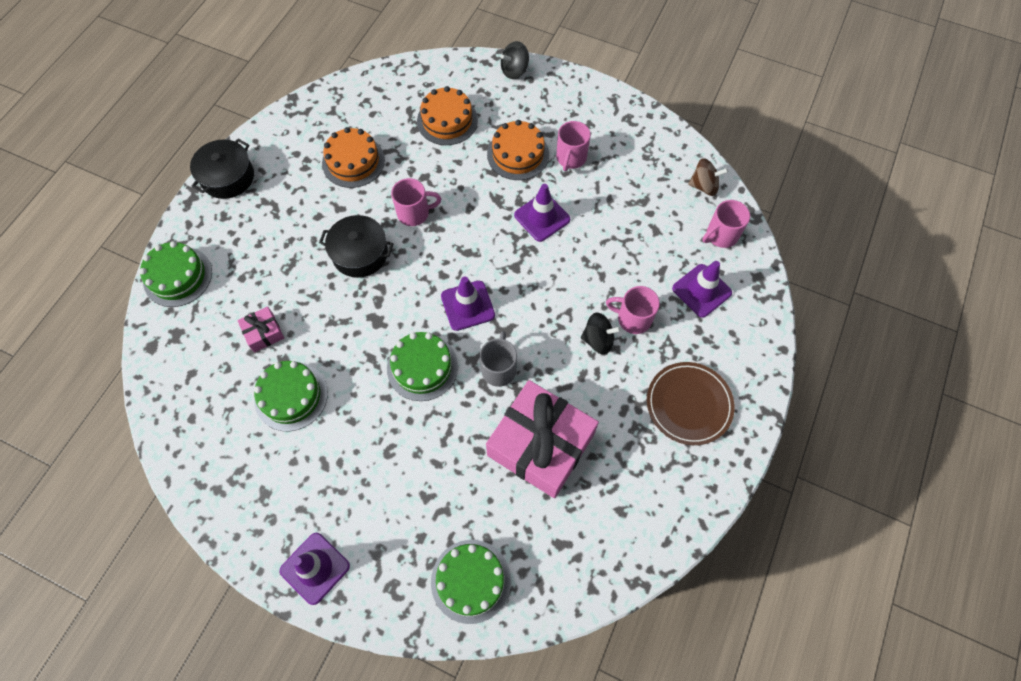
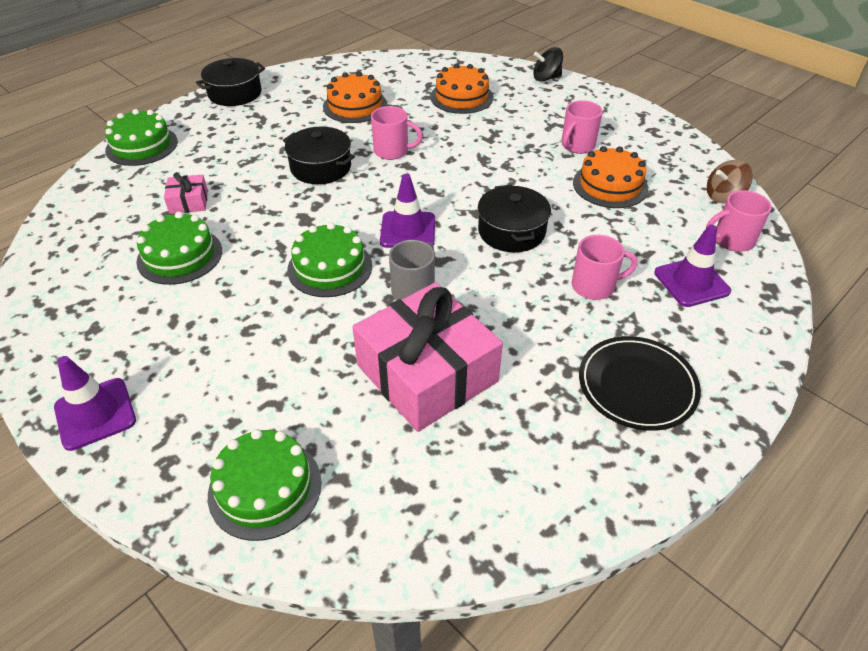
camera: 20 degrees right, 20 degrees down
orange cake [487,120,549,180] -> orange cake moved to [573,146,648,208]
purple traffic cone [514,184,570,242] -> none
black spinning top [581,312,621,355] -> none
pink mug [606,286,660,334] -> pink mug turned 135 degrees clockwise [572,235,638,300]
brown plate [647,362,735,445] -> black plate [579,336,701,431]
brown spinning top [688,158,728,196] -> brown spinning top turned 135 degrees clockwise [707,160,753,203]
none -> black pot [478,185,551,252]

